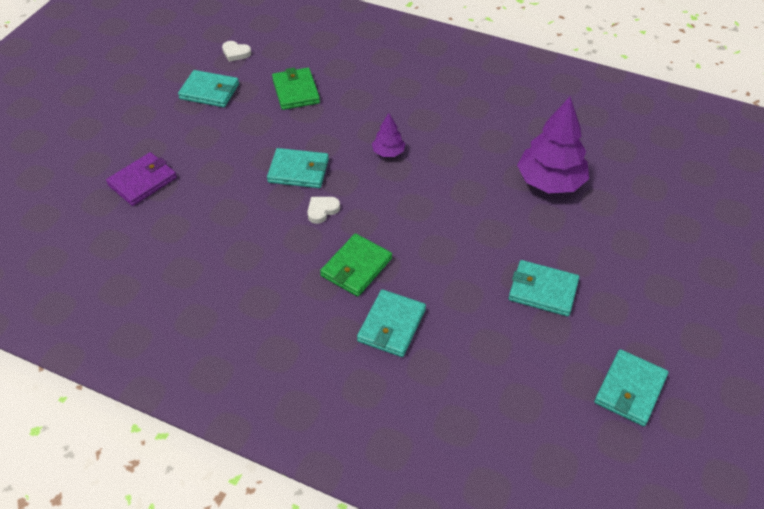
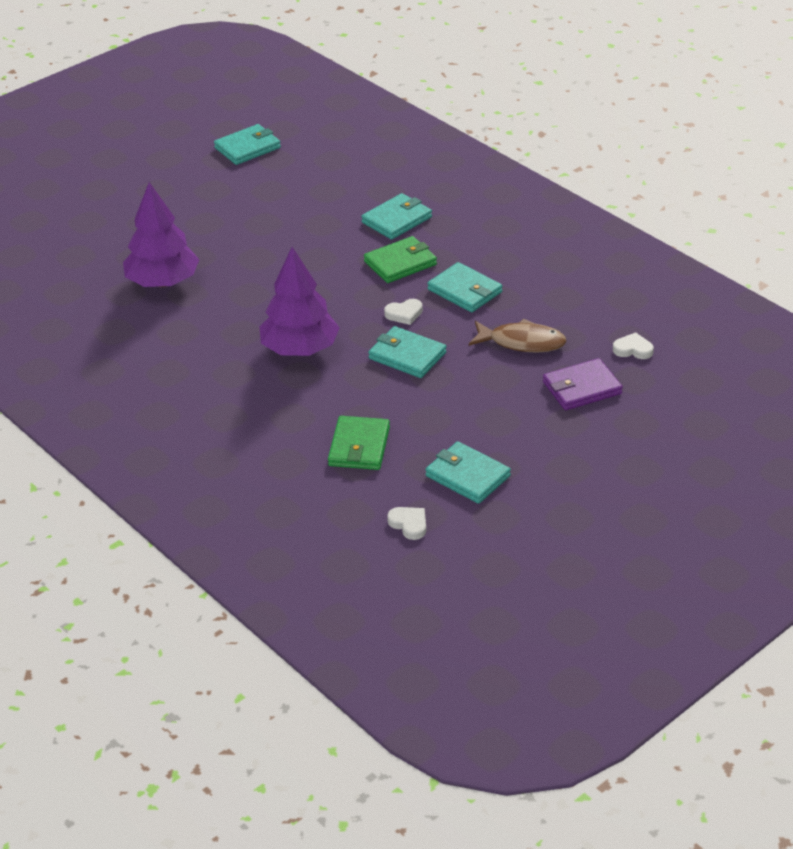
camera: 155 degrees left, 10 degrees down
purple tree [372,113,405,157] -> purple tree [259,247,340,356], size x2.04
turquoise wallet [508,260,580,316] -> turquoise wallet moved to [427,262,502,312]
none -> brown fish [469,318,567,353]
none -> white heart [613,332,654,359]

